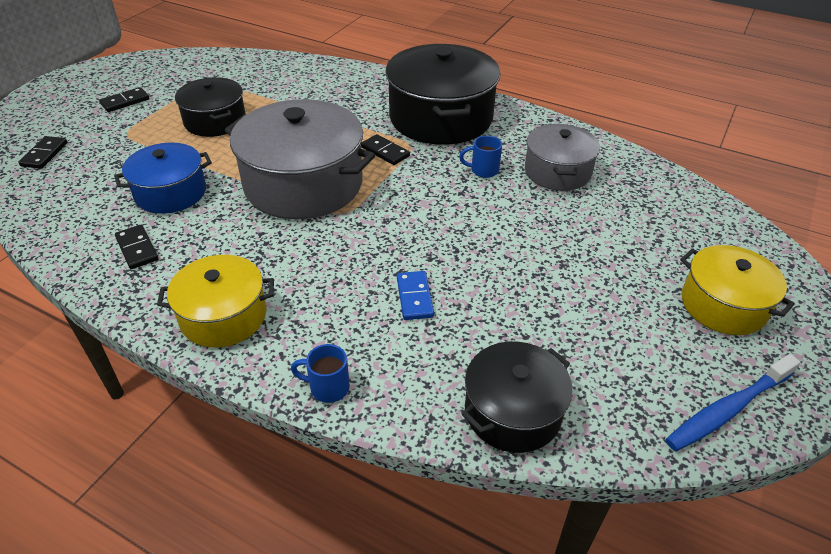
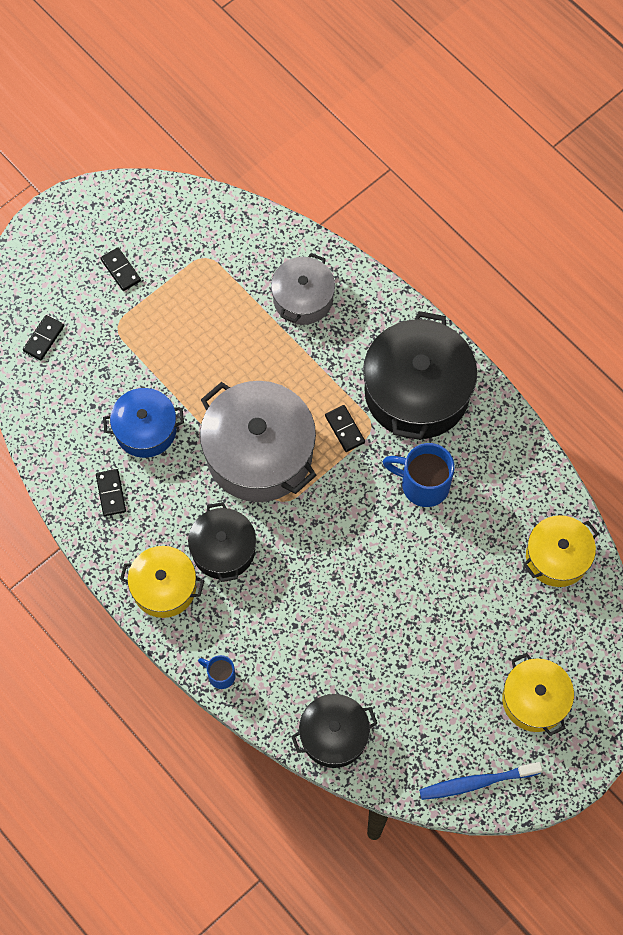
camera: 20 degrees right, 25 degrees up
black domino [99,87,149,112] -> black domino turned 75 degrees clockwise [100,247,141,291]
black pot [175,77,246,137] -> black pot moved to [188,502,256,582]
blue domino [397,271,434,320] -> none
blue mug [459,136,502,178] -> blue mug [383,443,455,507], size x1.85
grey pot [525,124,600,191] -> grey pot moved to [271,253,335,325]
none -> yellow pot [523,515,599,587]

